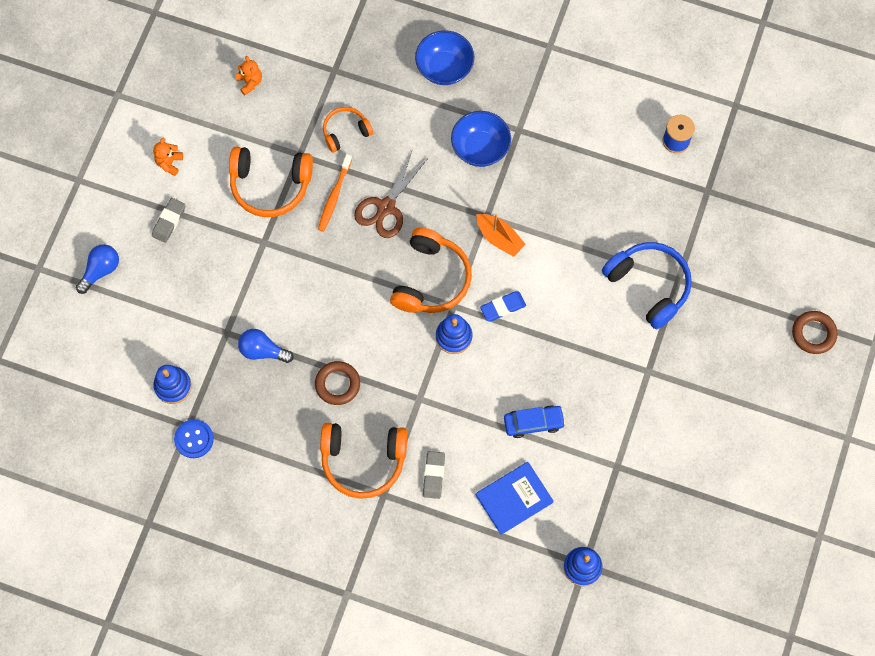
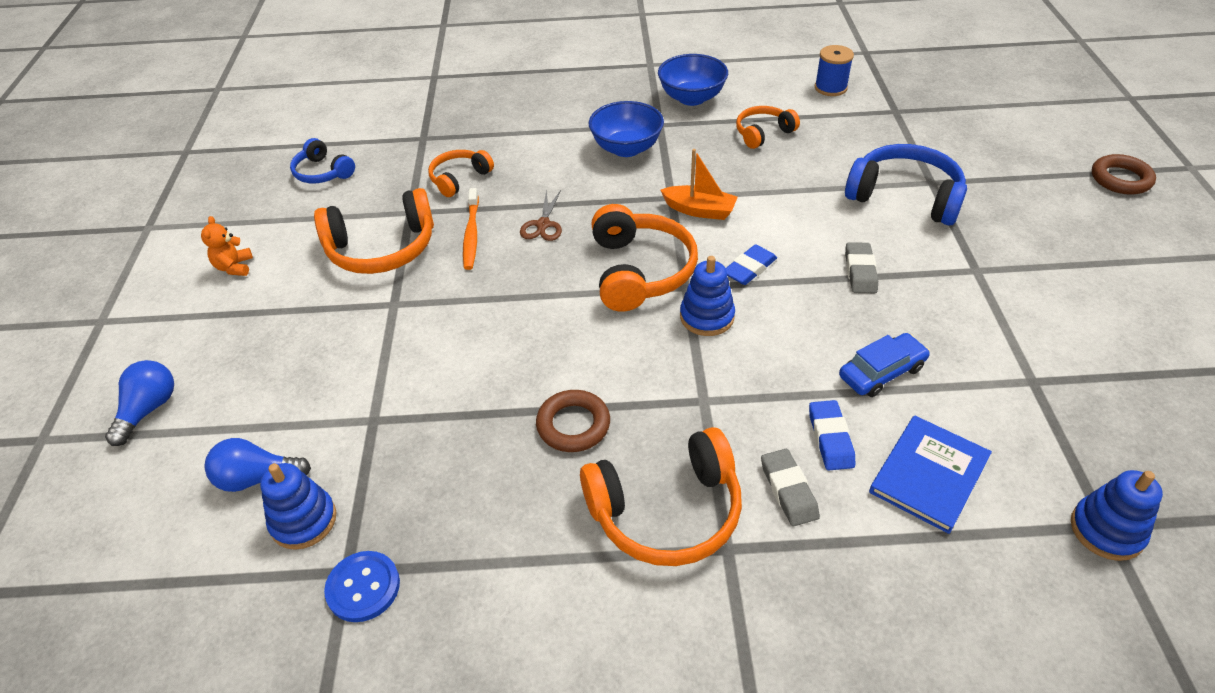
camera: 20 degrees left, 25 degrees down
grey eraser [152,198,186,243] -> grey eraser moved to [845,242,878,293]
orange teddy bear [236,56,262,95] -> blue headphones [290,138,355,183]
blue light bulb [238,329,294,363] -> blue light bulb moved to [205,438,311,492]
brown scissors [354,151,428,238] -> brown scissors [520,190,562,241], size x0.62
blue bowl [415,30,474,85] -> blue bowl moved to [658,54,728,106]
none -> orange headphones [736,106,800,149]
none -> blue eraser [809,400,855,470]

